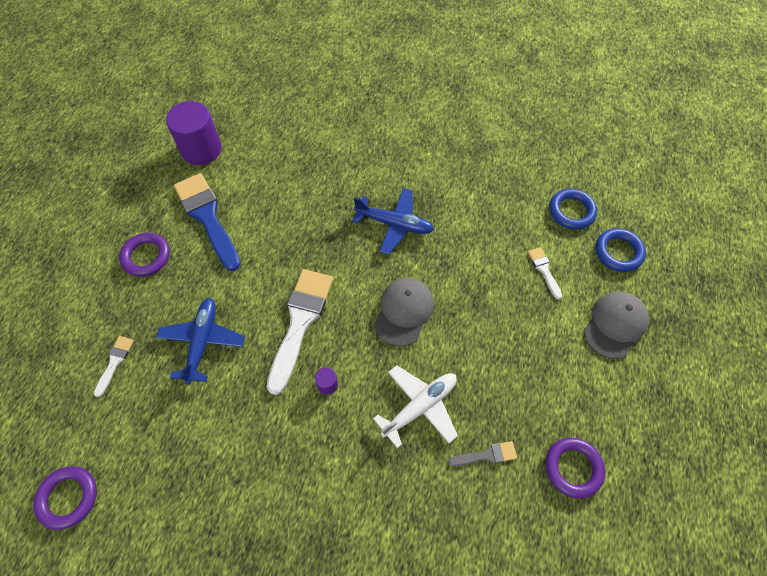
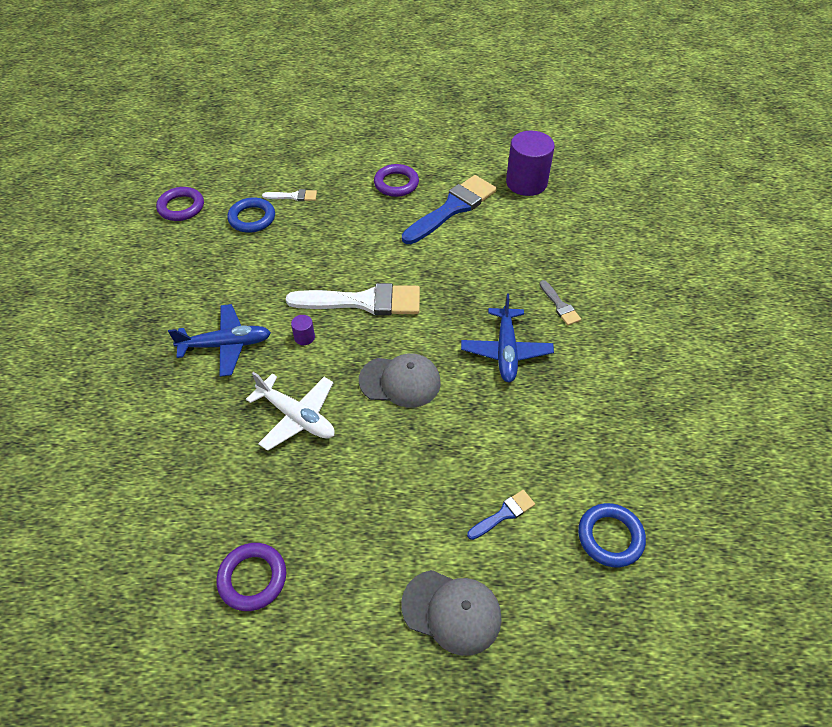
camera: 75 degrees right, 10 degrees down
blue plane [156,298,245,384] -> blue plane moved to [168,304,271,377]
grey brush [448,441,517,466] -> grey brush moved to [540,280,581,325]
white brush [528,247,562,300] -> blue brush [467,490,535,540]
blue ring [596,228,646,272] -> blue ring moved to [227,197,275,233]

